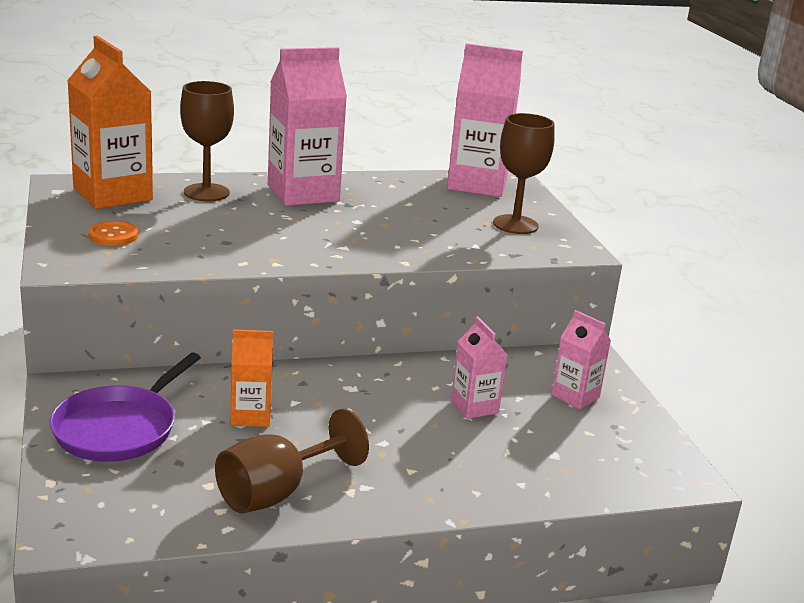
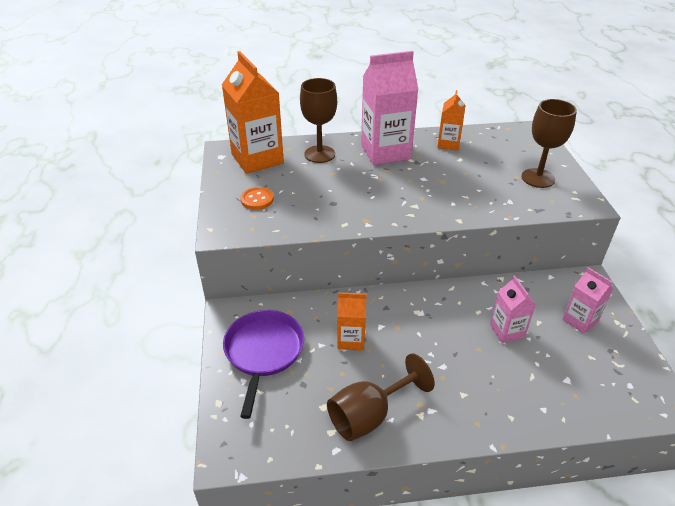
camera: 10 degrees right, 15 degrees up
purple pan [50,352,201,462] -> purple pan turned 150 degrees clockwise [223,310,304,419]
pink carton [447,43,523,197] -> none
none -> orange carton [437,90,466,151]

